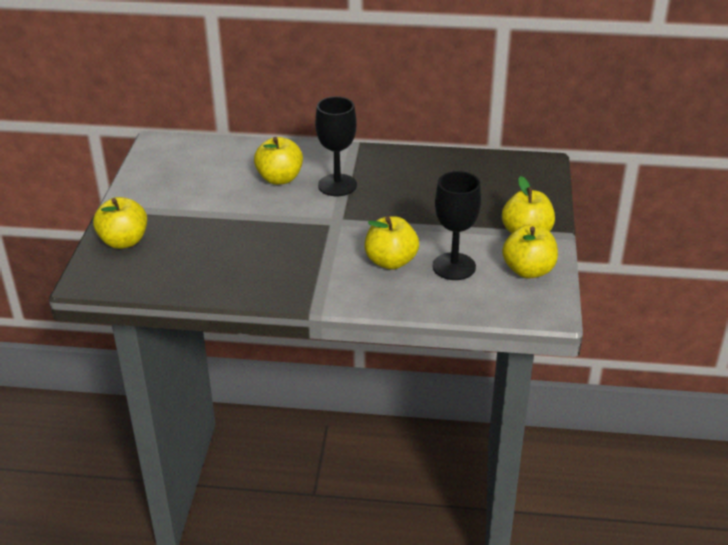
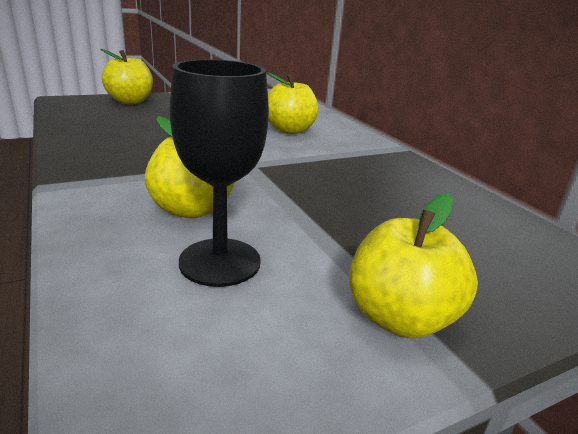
camera: 55 degrees right, 10 degrees down
black goblet [315,96,357,196] -> none
yellow apple [502,225,558,278] -> none

